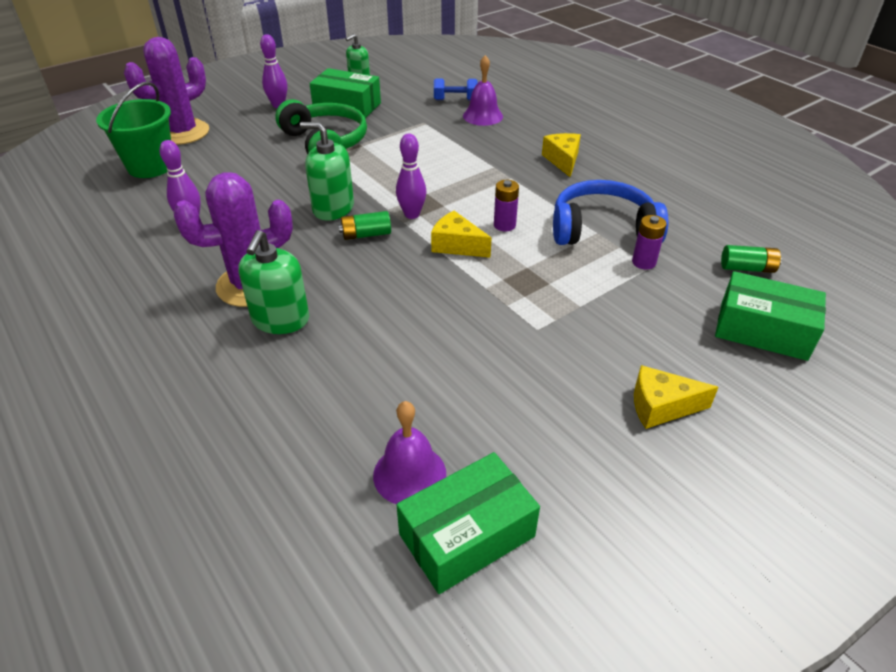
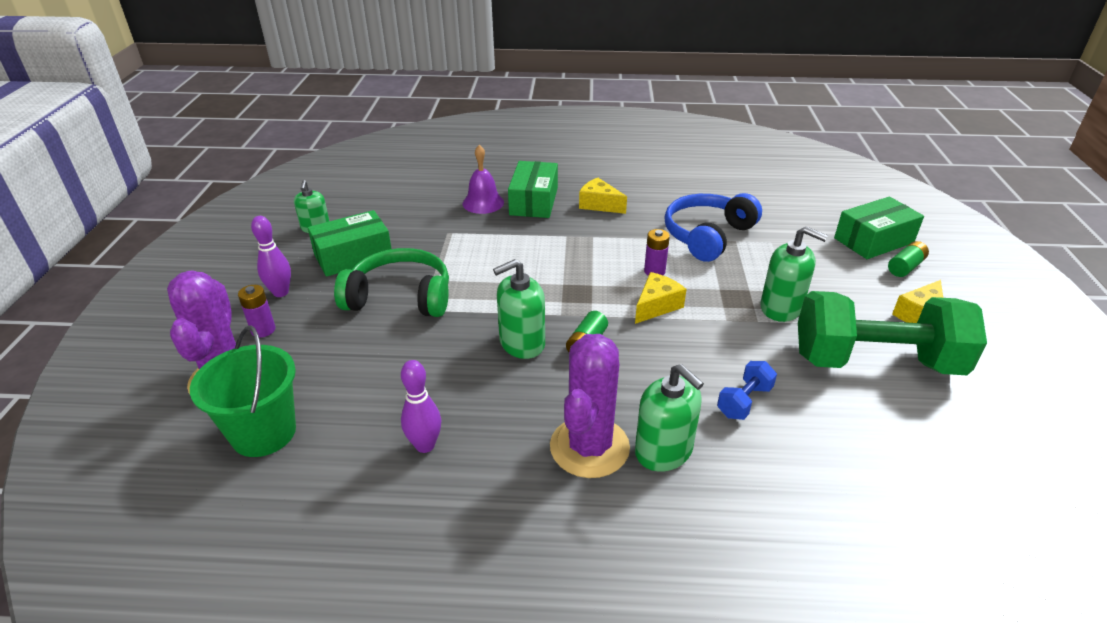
camera: 50 degrees left, 5 degrees down
purple bell [373,401,446,504] -> none
purple bowling pin [396,133,426,219] -> none
green box [397,452,540,594] -> green box moved to [508,161,558,218]
yellow cheese [431,211,491,258] -> yellow cheese turned 150 degrees clockwise [635,272,686,324]
blue dumbbell [434,78,478,100] -> blue dumbbell moved to [717,361,777,420]
purple battery [632,215,667,270] -> purple battery moved to [238,285,275,338]
green battery [721,245,782,273] -> green battery moved to [888,241,929,277]
none -> green soap dispenser [760,226,828,322]
none -> green dumbbell [798,291,987,375]

